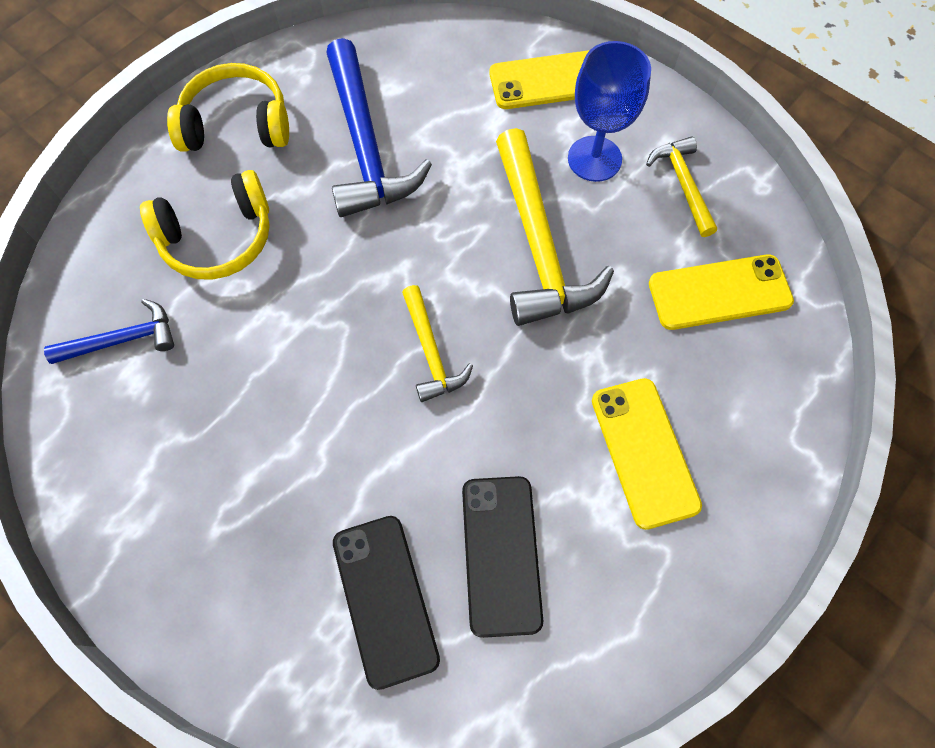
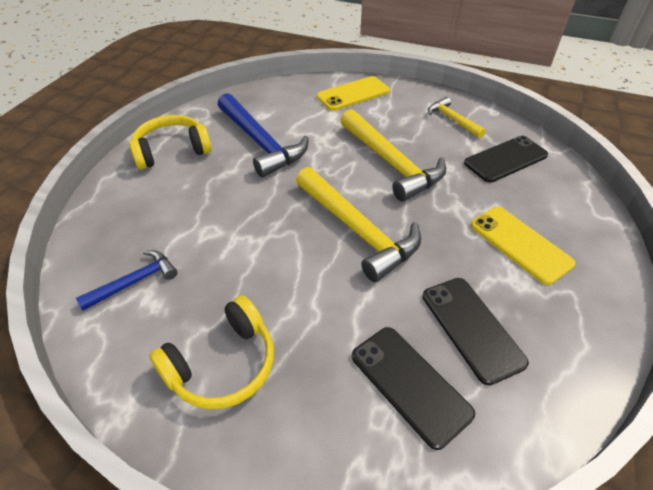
camera: 20 degrees left, 20 degrees down
yellow headphones [140,170,270,280] -> yellow headphones moved to [149,295,274,409]
yellow hammer [402,285,473,402] -> yellow hammer [296,167,421,282], size x1.85
blue goblet [568,41,651,182] -> none
yellow phone [649,254,794,330] -> black phone [464,136,548,183]

